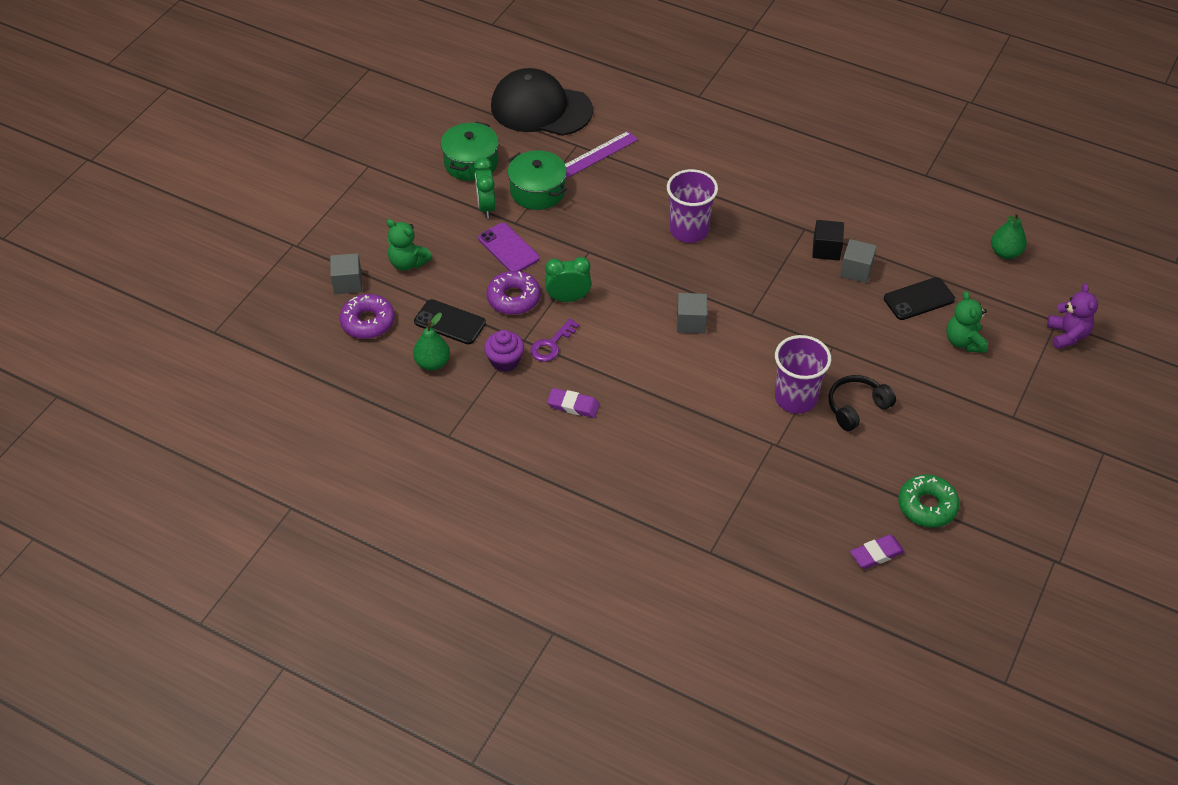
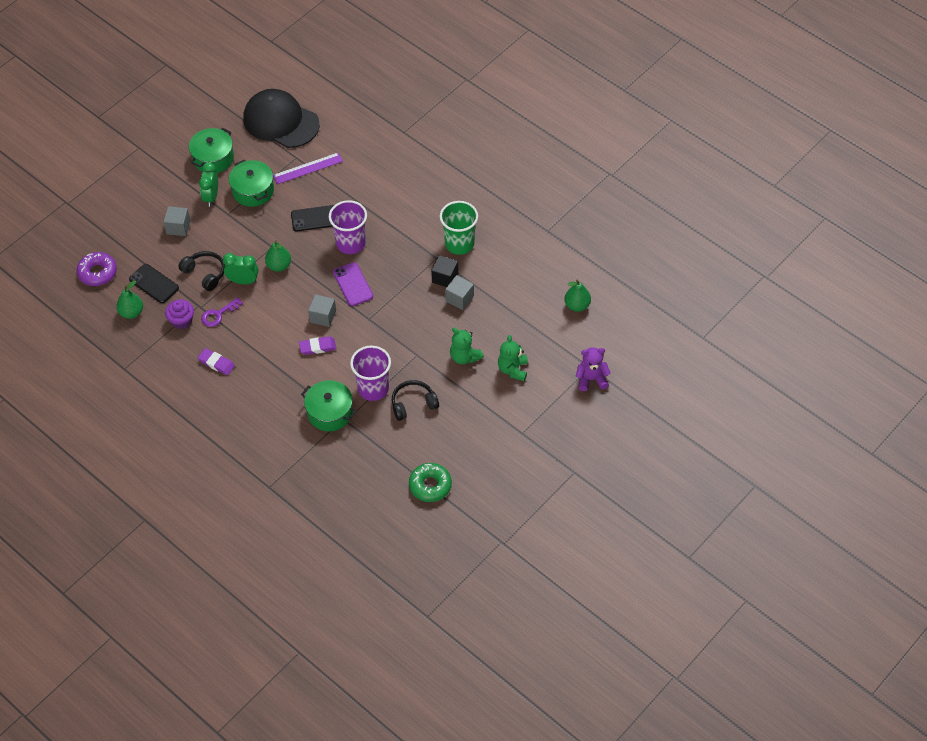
camera: 15 degrees right, 5 degrees up
grey cube [330,253,362,294] -> grey cube moved to [164,206,190,236]
green teddy bear [386,219,432,271] -> green teddy bear moved to [450,327,484,364]
purple phone [478,223,539,271] -> purple phone moved to [333,262,373,306]
purple donut [486,271,541,315] -> black headphones [178,251,225,291]
purple eraser [850,535,905,569] -> purple eraser moved to [299,336,336,355]
black phone [884,277,955,320] -> black phone moved to [291,205,334,231]
purple teddy bear [1047,283,1098,349] -> purple teddy bear turned 105 degrees counterclockwise [576,347,611,391]
none -> green pear [265,240,291,272]
none -> green pot [301,380,356,431]
none -> green cup [440,201,478,255]

